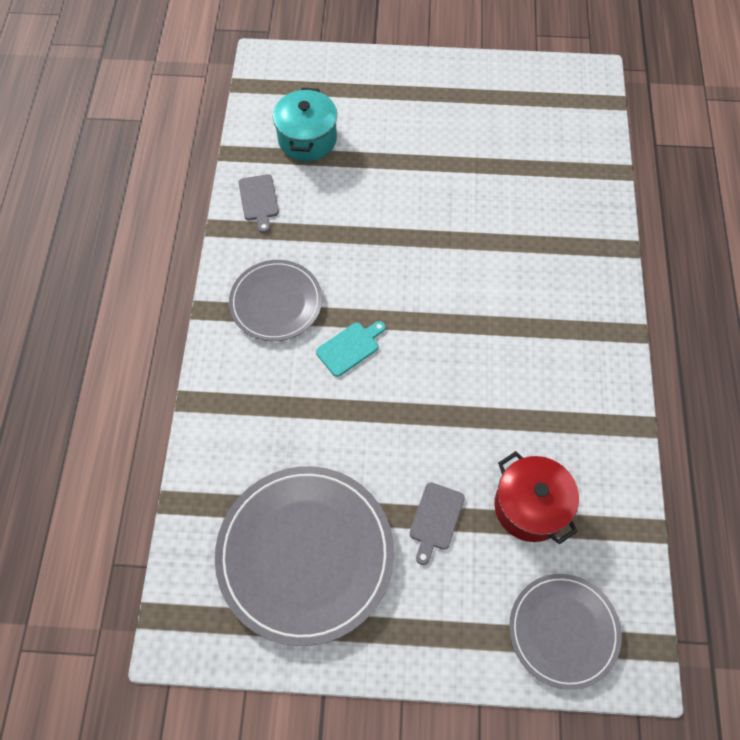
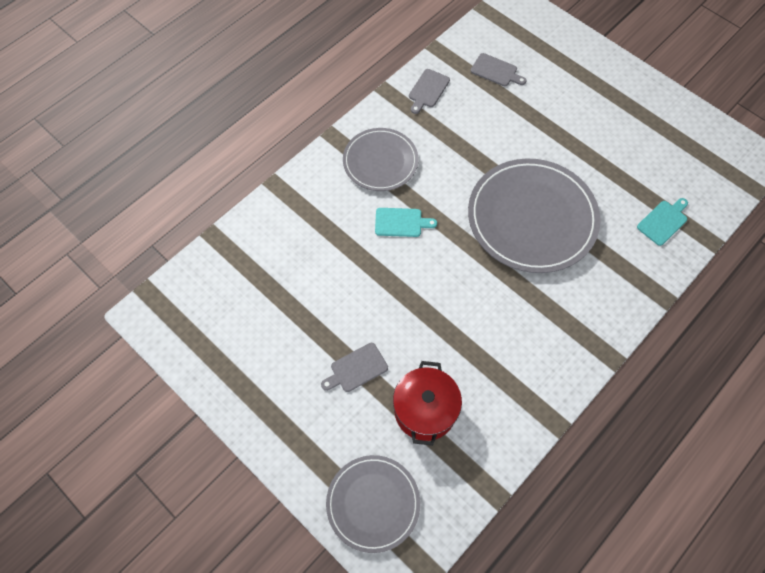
camera: 40 degrees right, 0 degrees up
grey plate [215,466,394,646] -> grey plate moved to [468,158,601,273]
turquoise pot [273,88,337,161] -> grey cutting board [471,53,527,87]
none -> turquoise cutting board [637,198,688,246]

